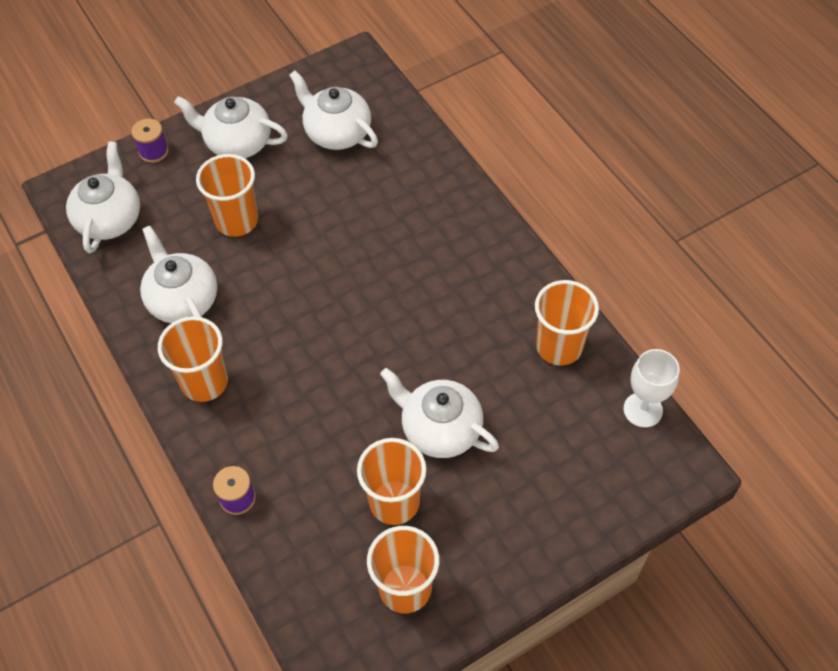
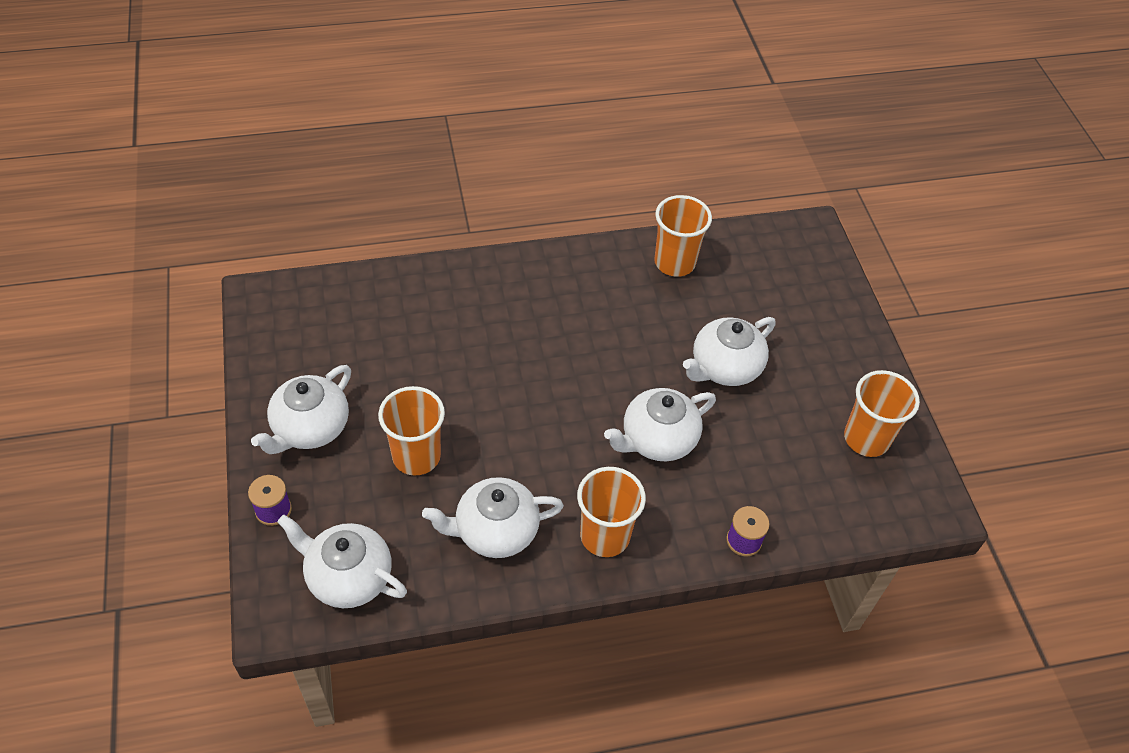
camera: 75 degrees left, 5 degrees down
white teapot [289,70,378,150] -> white teapot moved to [604,388,716,461]
orange cup [357,438,427,525] -> none
white goblet [623,349,680,428] -> none

